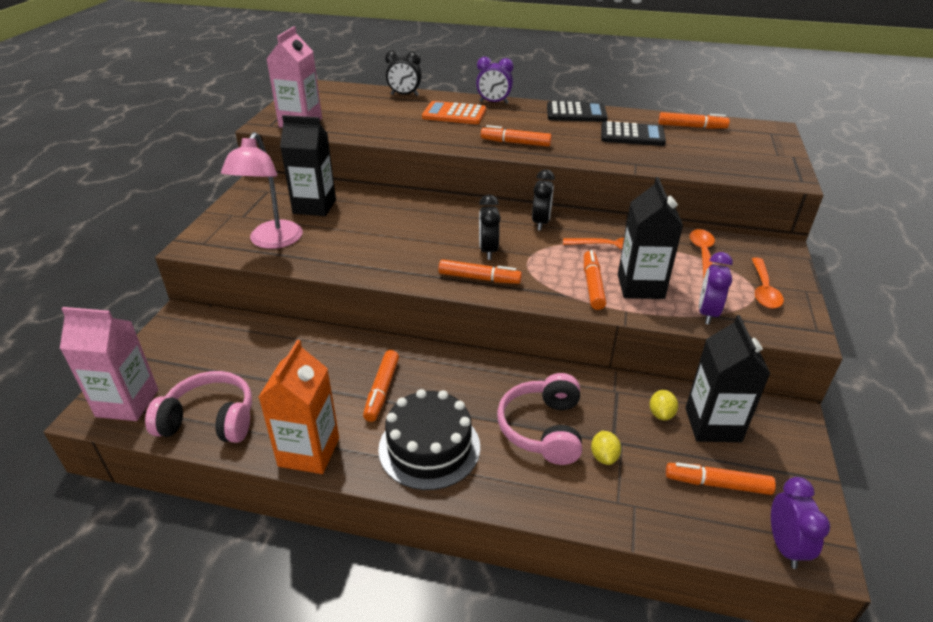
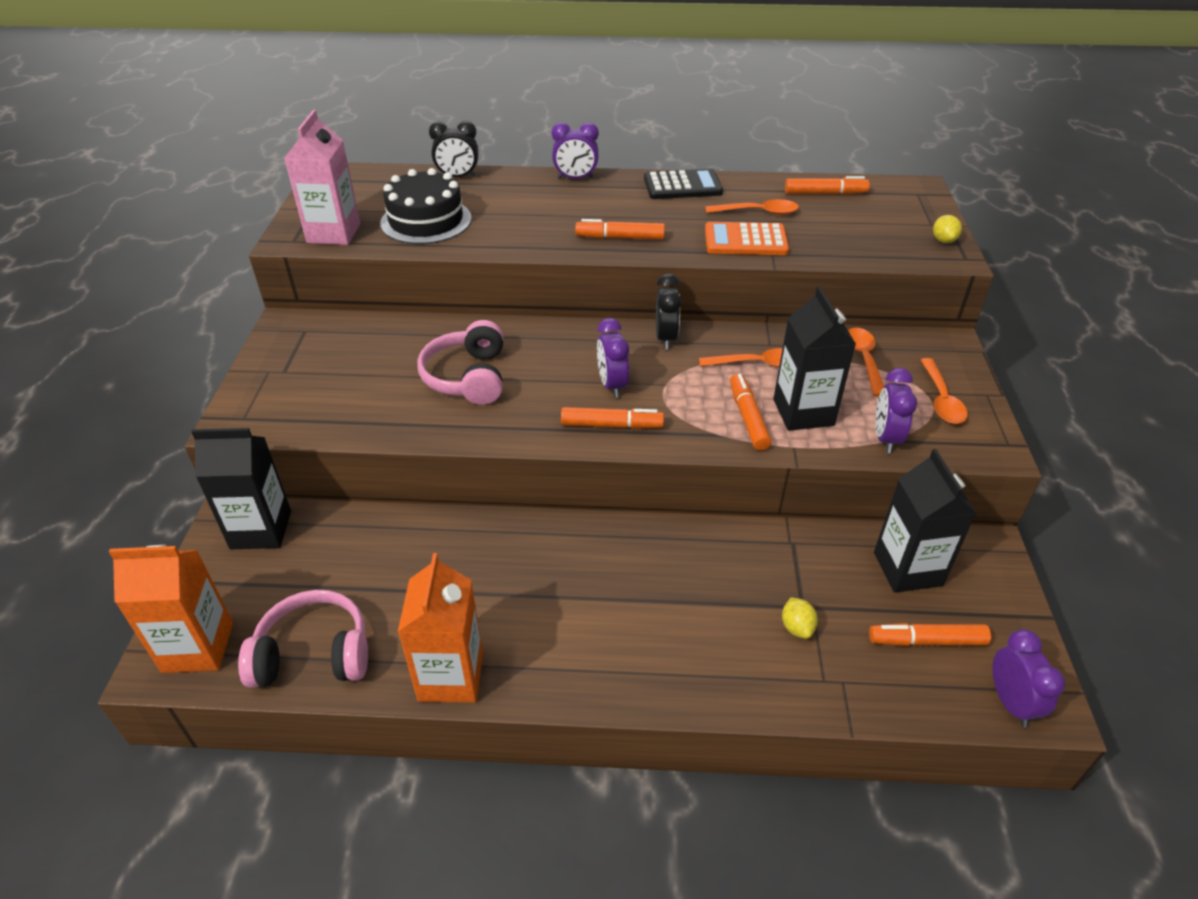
camera: 10 degrees left, 5 degrees up
pink carton [60,307,158,421] -> orange carton [109,545,233,673]
pink lamp [221,132,303,249] -> none
black carton [280,115,336,216] -> black carton moved to [191,428,291,549]
orange marker [363,350,399,422] -> none
black cake [378,389,480,490] -> black cake moved to [380,168,472,244]
orange calculator [422,101,486,124] -> orange calculator moved to [705,222,789,255]
black clock [479,195,501,260] -> purple clock [597,318,629,398]
pink headphones [497,373,582,465] -> pink headphones moved to [417,320,503,405]
black calculator [601,121,666,146] -> orange spoon [705,199,799,215]
yellow lemon [650,390,678,420] -> yellow lemon moved to [933,215,962,243]

